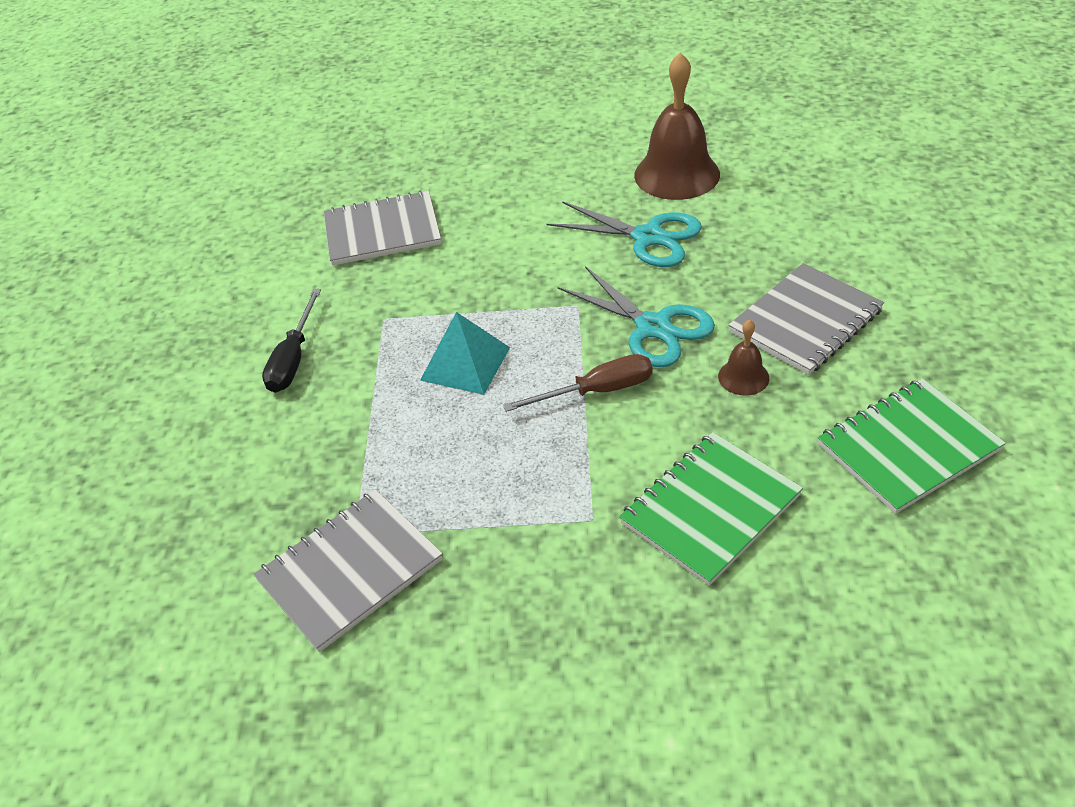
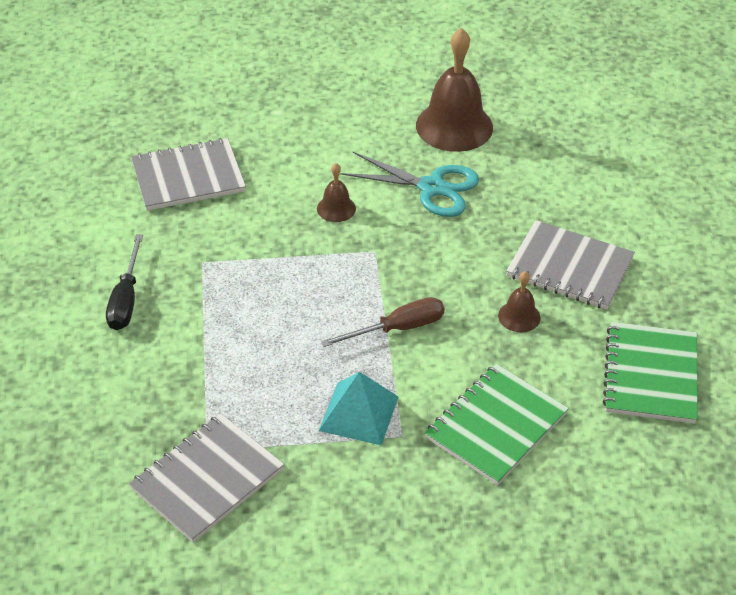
camera: 10 degrees left, 0 degrees up
turquoise pyramid [420,312,510,395] -> turquoise pyramid moved to [319,372,398,446]
turquoise scissors [558,266,715,367] -> none
grey notebook [728,263,884,375] -> grey notebook turned 75 degrees clockwise [506,220,635,310]
green notebook [818,379,1006,514] -> green notebook turned 45 degrees counterclockwise [603,322,698,424]
none -> brown bell [317,163,356,222]

